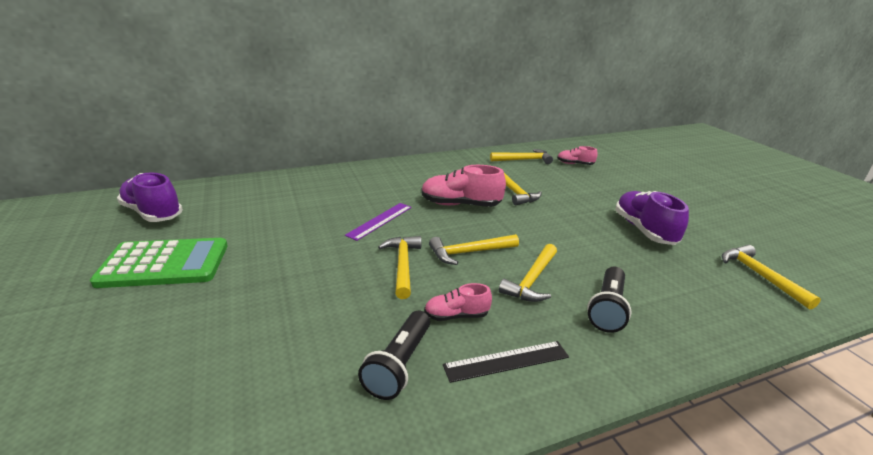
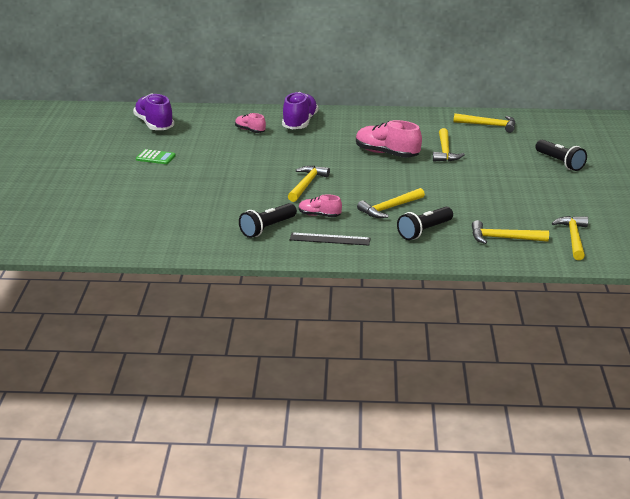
camera: 25 degrees right, 0 degrees up
green calculator [90,238,228,288] -> green calculator [136,149,176,164], size x0.47
purple ruler [345,203,412,241] -> none
yellow hammer [429,234,519,265] -> yellow hammer moved to [472,220,549,244]
pink shoe [557,146,598,165] -> pink shoe moved to [235,113,266,133]
purple shoe [615,191,689,245] -> purple shoe moved to [282,92,318,129]
none -> black flashlight [535,140,587,171]

